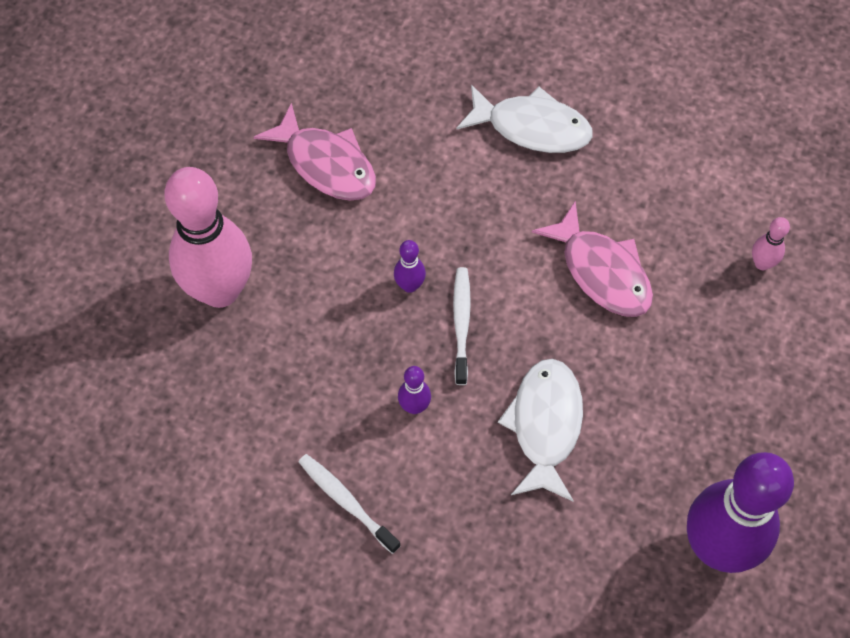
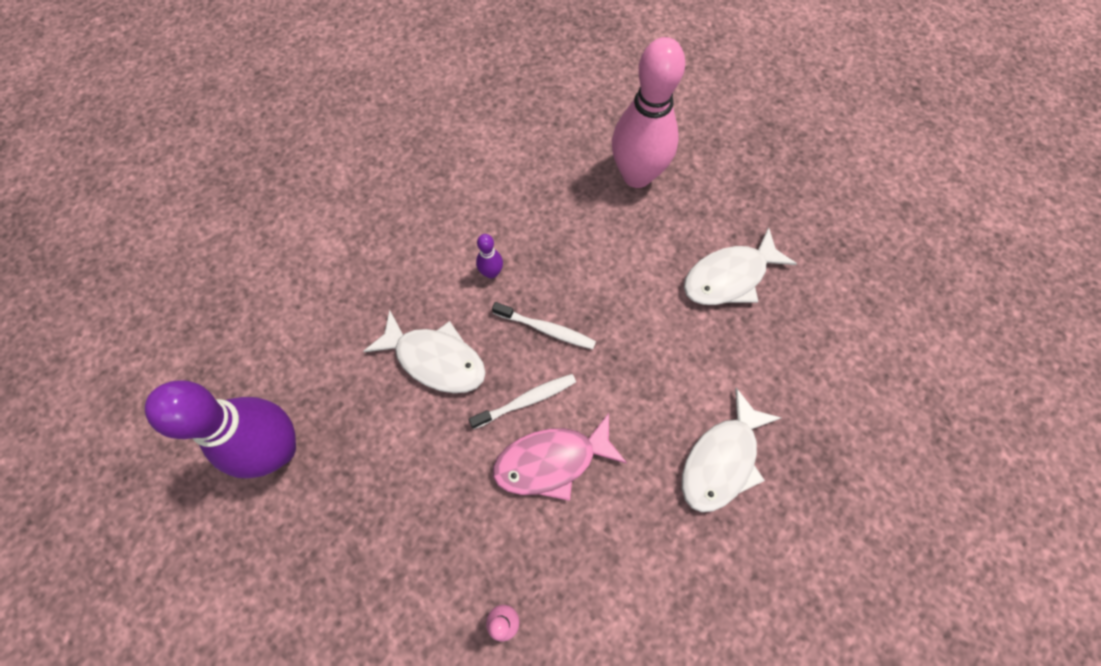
camera: 110 degrees right, 5 degrees up
pink fish [254,103,376,201] -> white fish [684,227,797,305]
white toothbrush [299,454,401,554] -> white toothbrush moved to [469,374,576,429]
purple bowling pin [394,240,426,293] -> none

